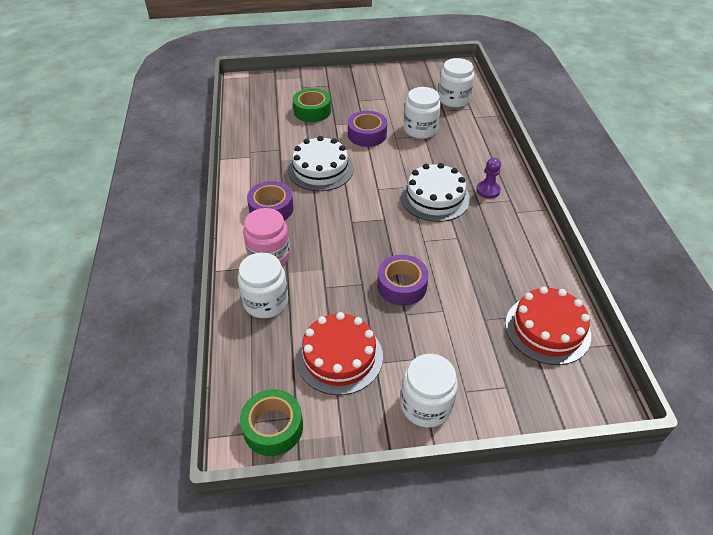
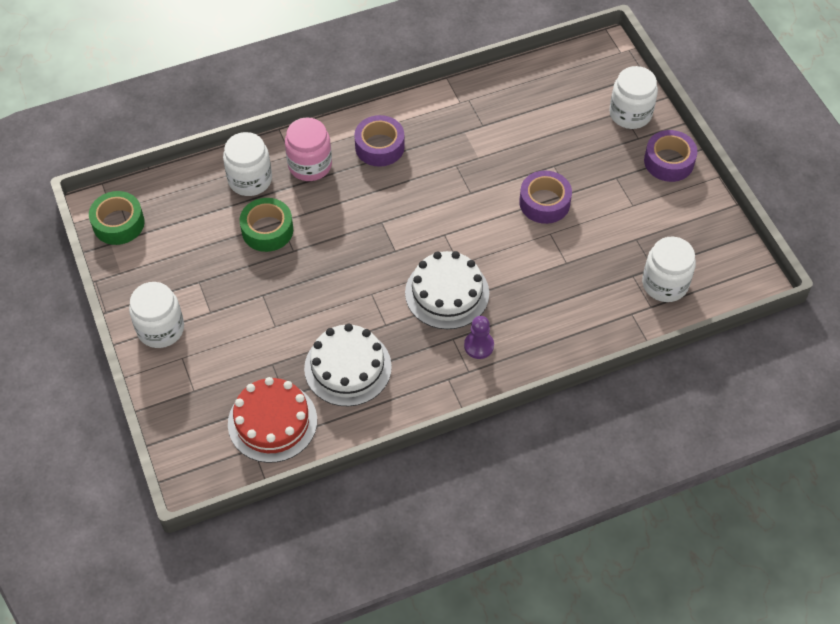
camera: 75 degrees right, 10 degrees up
white cake [288,136,354,191] -> white cake moved to [304,323,392,406]
green tape [293,88,331,122] -> green tape moved to [240,198,293,252]
red cake [296,312,383,395] -> none
purple tape [377,255,429,306] -> purple tape moved to [644,130,698,182]
white jar [404,87,441,139] -> white jar moved to [609,66,658,129]

